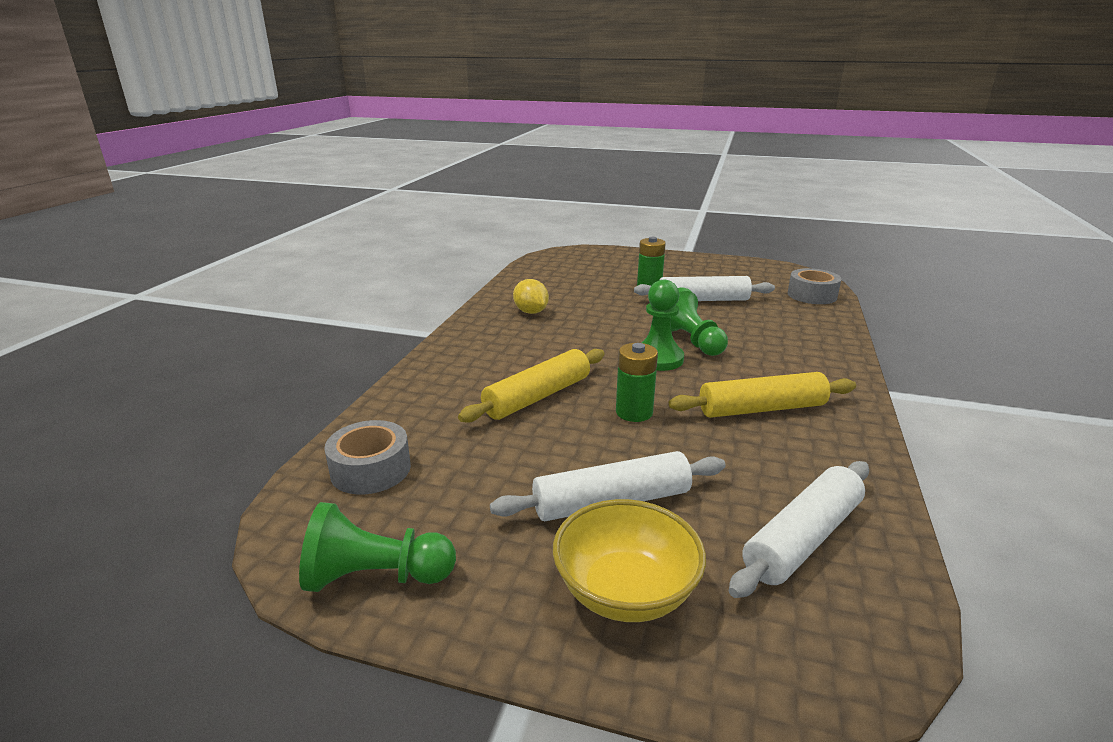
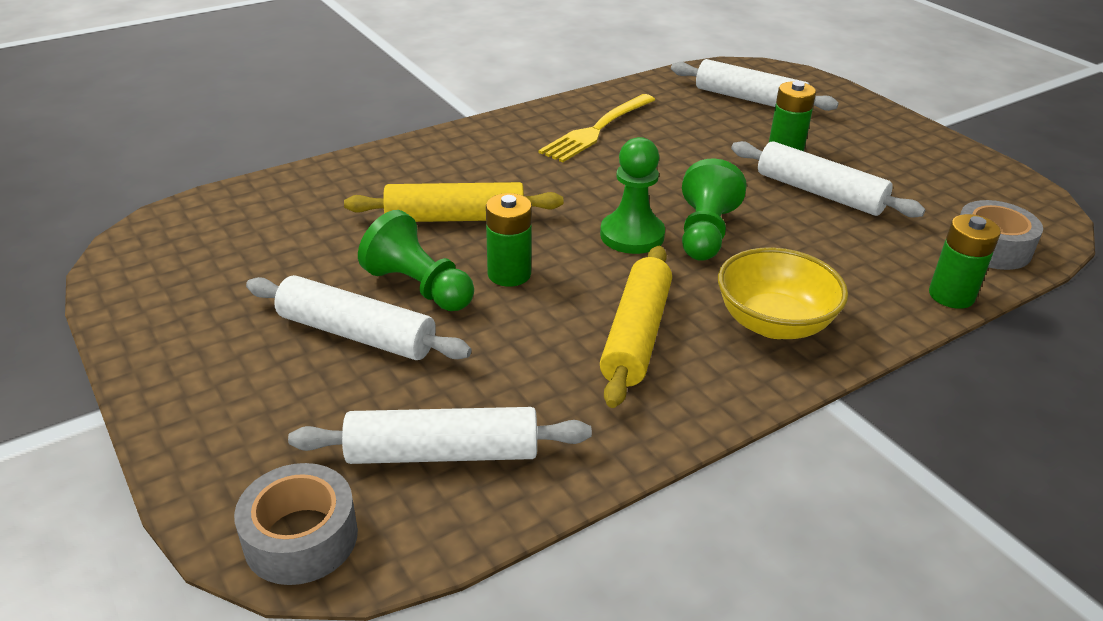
camera: 40 degrees right, 10 degrees up
green pawn [299,502,456,592] -> green pawn moved to [358,210,474,311]
grey tape [324,420,411,495] -> grey tape moved to [234,463,358,585]
yellow lemon [513,279,549,314] -> yellow fork [539,94,655,163]
yellow bowl [553,499,706,622] -> yellow bowl moved to [718,247,848,339]
yellow rolling pin [669,372,856,418] -> yellow rolling pin turned 75 degrees clockwise [600,246,672,408]
none -> white rolling pin [671,59,839,111]
none -> green battery [929,214,1001,309]

